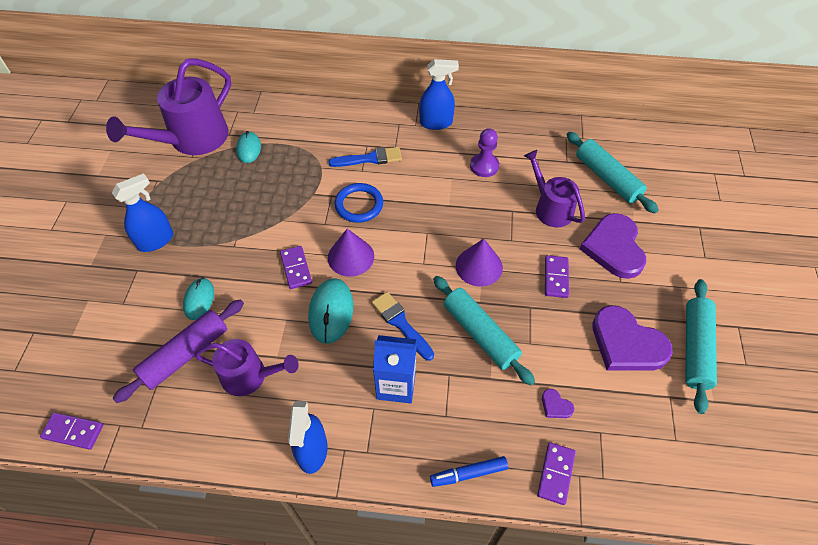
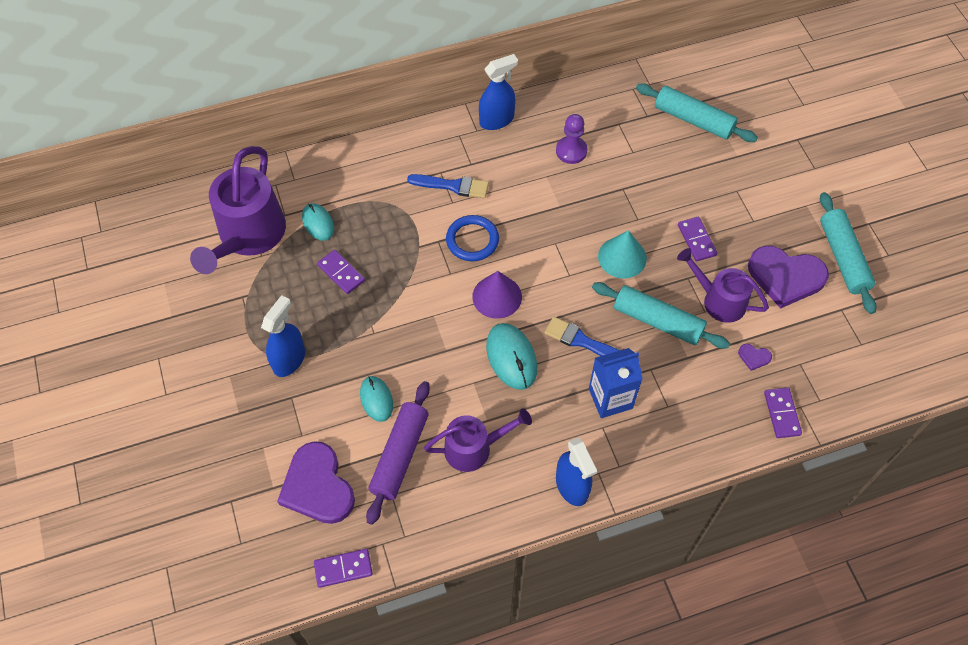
camera: 25 degrees left, 5 degrees up
purple domino [280,246,312,289] -> purple domino moved to [317,250,365,294]
blue brush [328,147,402,167] -> blue brush turned 45 degrees clockwise [407,174,489,198]
blue marker [430,456,508,487] -> none
purple cone [456,238,503,287] -> turquoise cone [598,230,647,279]
purple watering can [524,150,585,227] -> purple watering can moved to [677,248,769,323]
purple heart [580,213,646,279] -> purple heart moved to [277,441,355,524]

